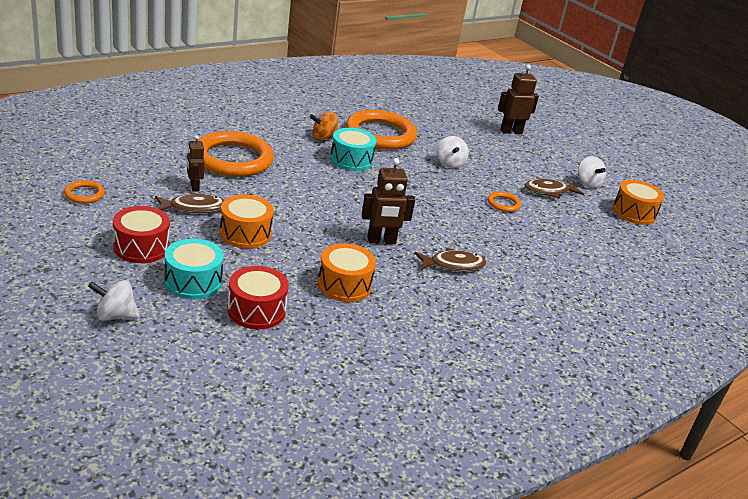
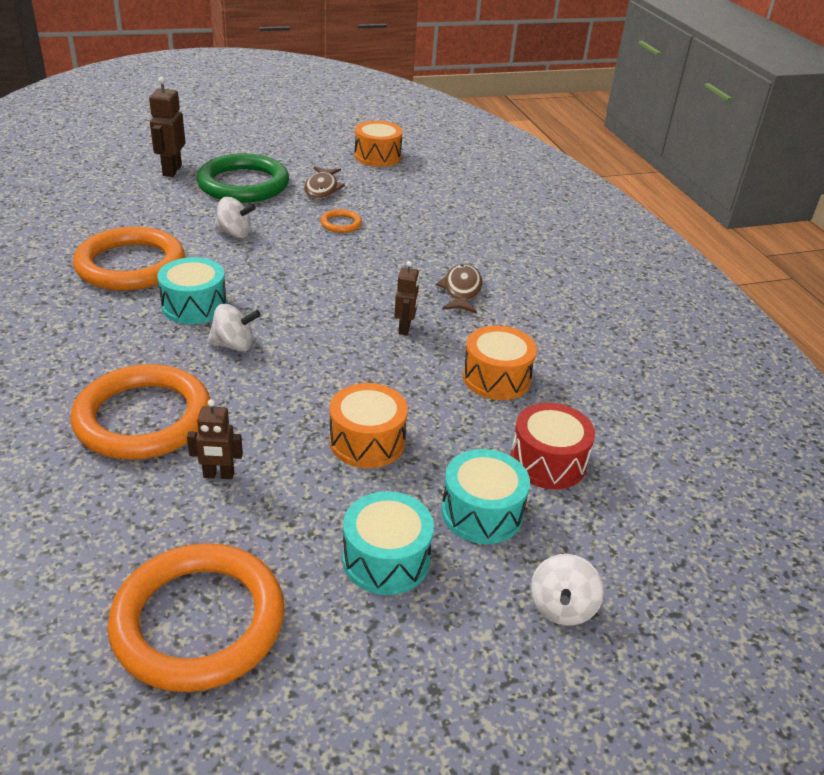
camera: 70 degrees left, 5 degrees up
orange ring [64,180,105,204] -> orange ring [108,543,285,692], size x2.33
red drum [113,206,170,263] -> turquoise drum [343,491,434,595]
brown fish [155,192,224,213] -> none
orange spinning top [310,112,338,140] -> none
brown robot [362,158,415,244] -> brown robot [394,261,419,335], size x0.64
white spinning top [578,156,606,188] -> white spinning top moved to [207,304,261,352]
none -> green ring [197,154,289,203]

